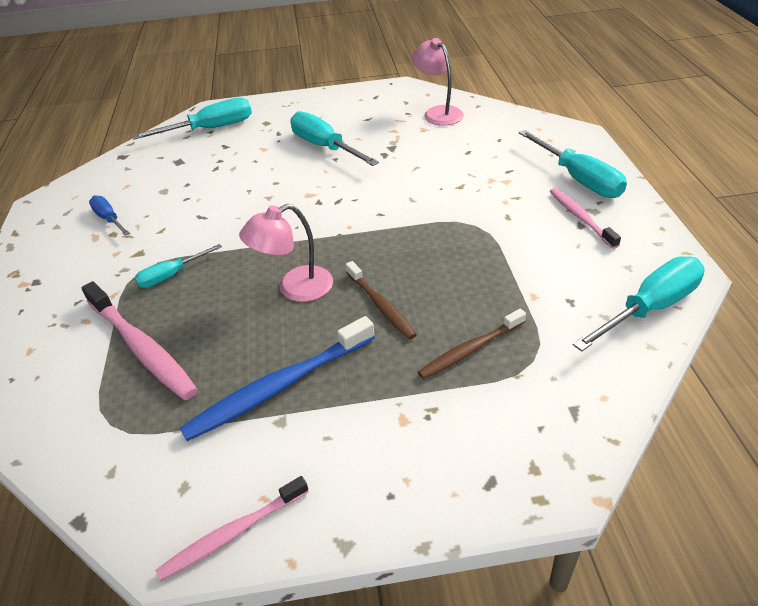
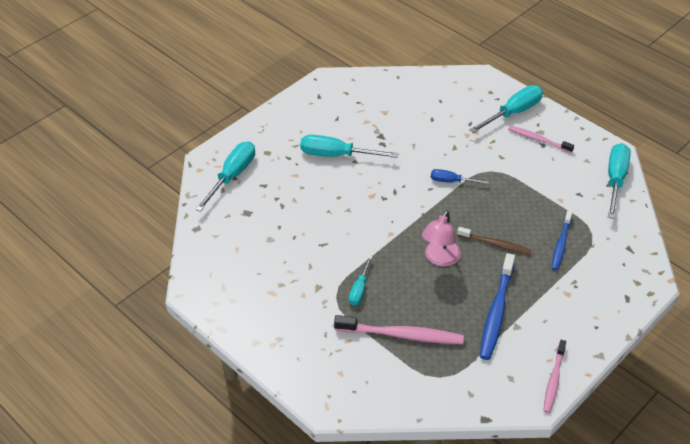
camera: 40 degrees left, 5 degrees up
blue screwdriver [89,195,130,236] -> blue screwdriver moved to [431,169,489,184]
pink lamp [412,38,464,125] -> none
brown toothbrush [418,309,526,379] -> blue toothbrush [552,211,573,270]
turquoise screwdriver [519,130,627,198] -> turquoise screwdriver turned 60 degrees counterclockwise [470,85,543,133]

